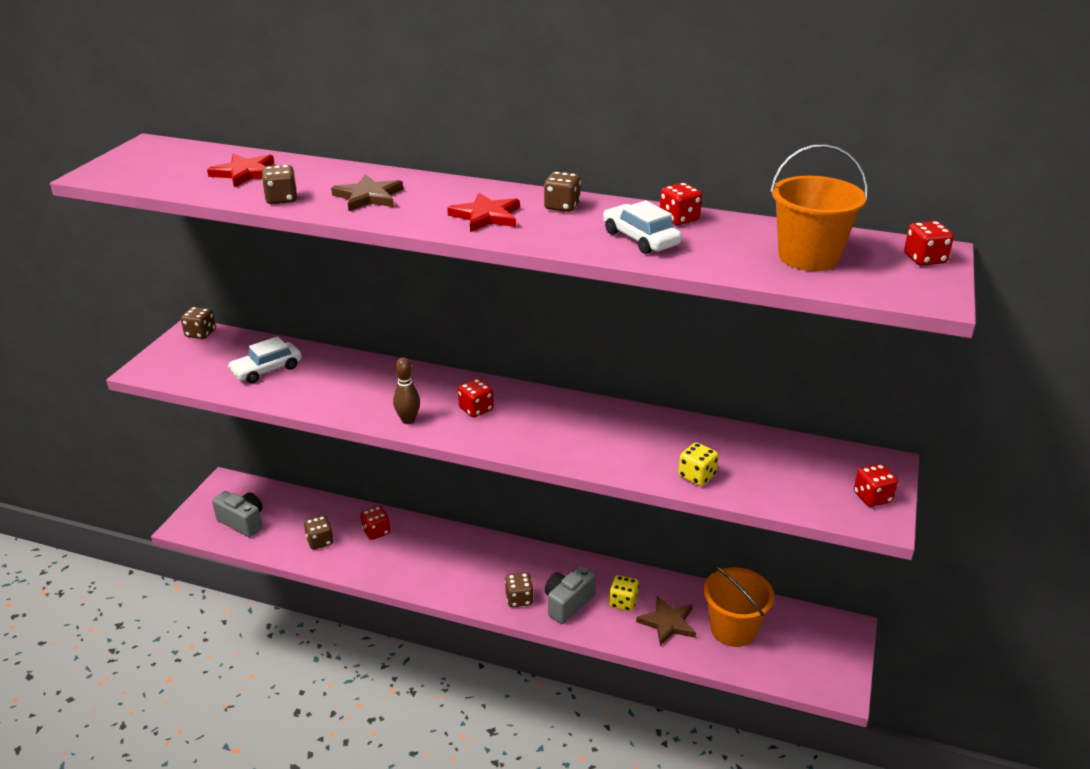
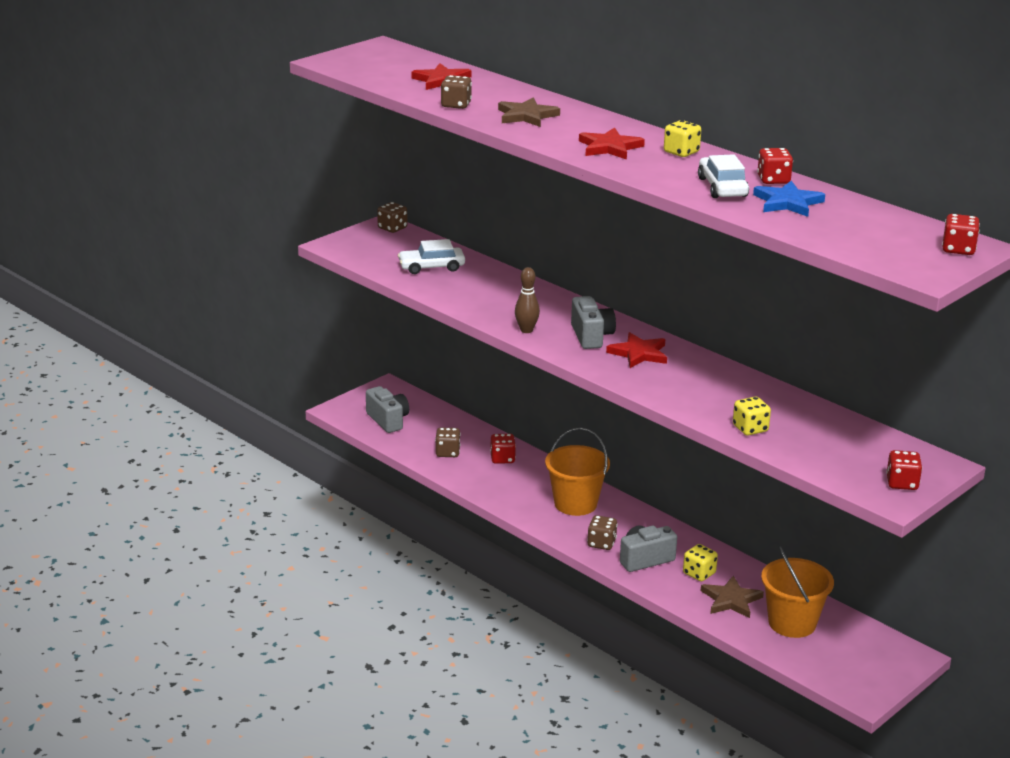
camera: 25 degrees right, 5 degrees down
red dice [458,379,493,417] -> grey camera [571,296,616,349]
brown dice [544,172,581,212] -> yellow dice [664,120,701,157]
orange bucket [770,144,868,271] -> orange bucket moved to [545,428,610,516]
none -> red star [606,332,667,368]
none -> blue star [753,181,825,217]

